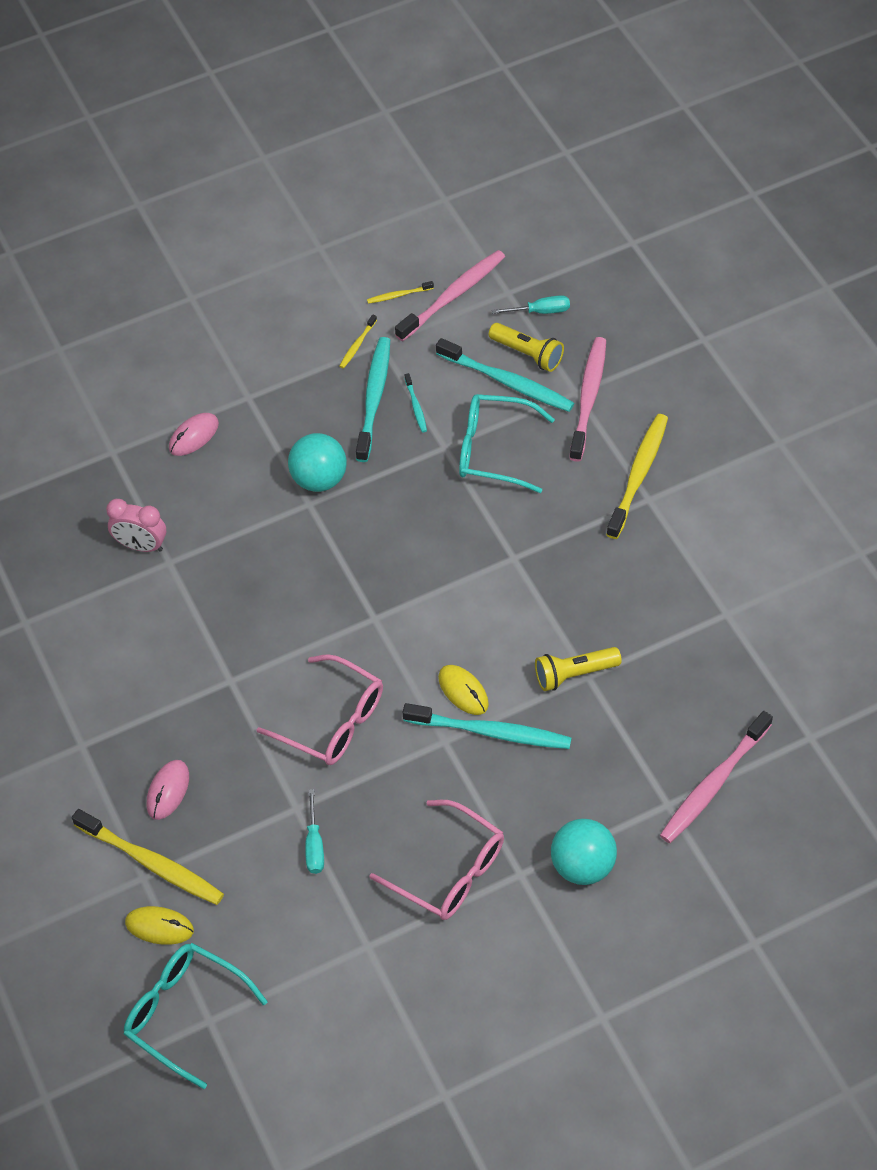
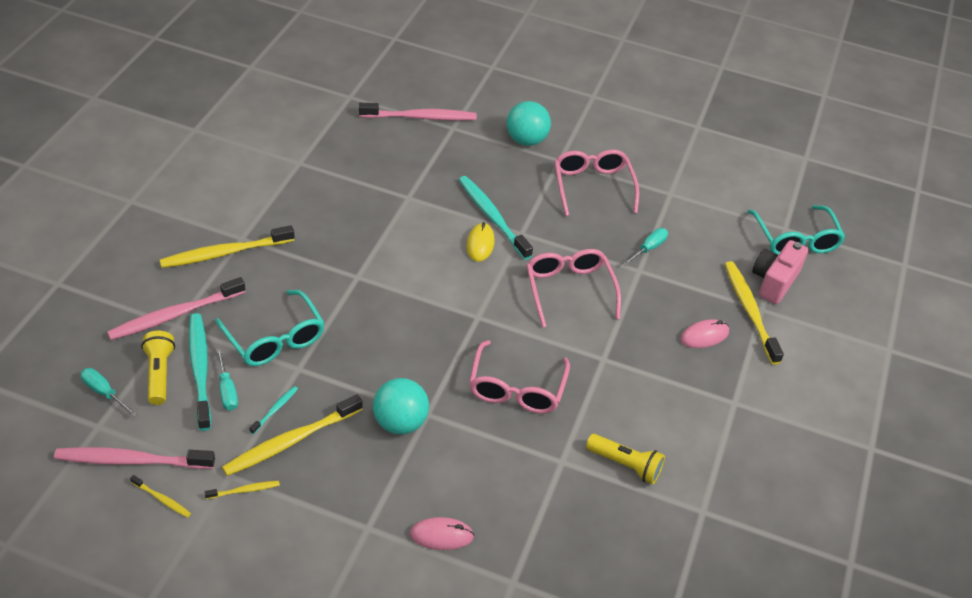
camera: 140 degrees left, 10 degrees down
pink clock [106,499,166,552] -> none
yellow mouse [125,906,194,945] -> pink camera [752,240,808,304]
turquoise toothbrush [356,337,390,462] -> yellow toothbrush [222,394,363,476]
yellow flashlight [535,647,622,691] -> yellow flashlight moved to [586,434,665,484]
none -> turquoise screwdriver [216,348,238,411]
none -> pink glasses [469,340,570,414]

